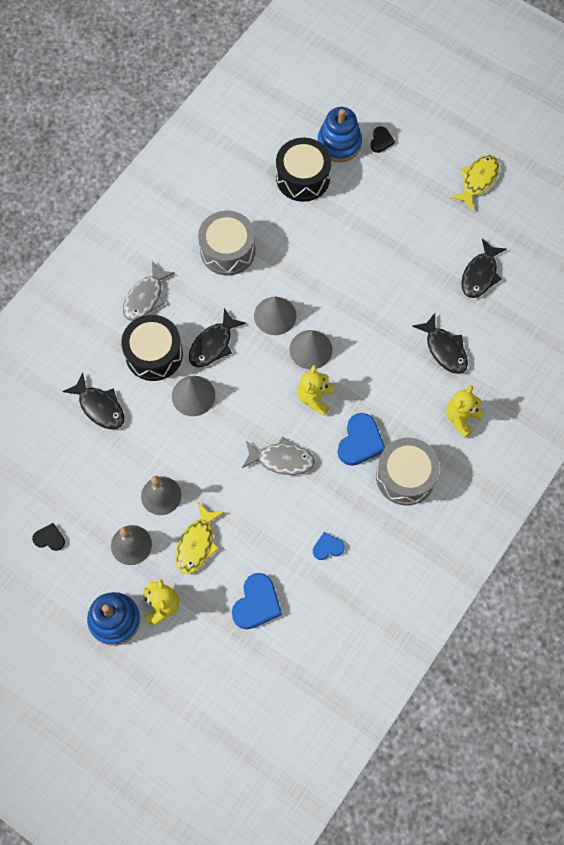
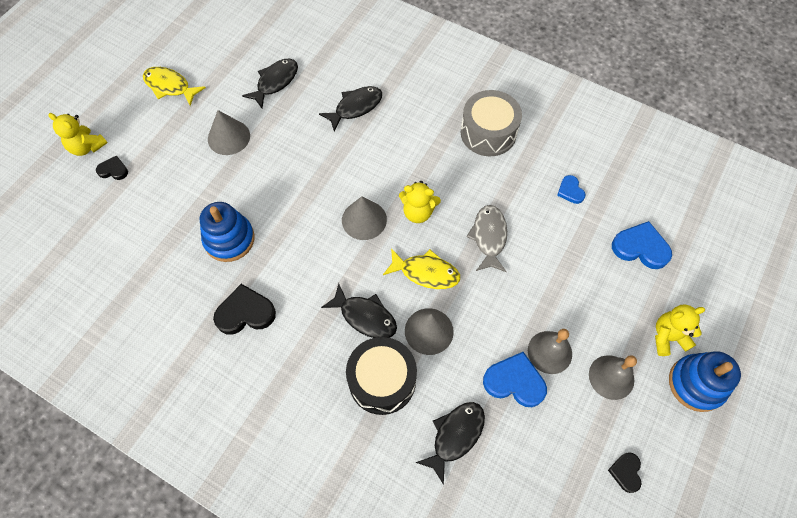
camera: 95 degrees left, 5 degrees down
grey fish [123,262,175,321] -> none
yellow fish [175,503,224,574] -> yellow fish moved to [383,248,460,289]
grey drum [198,211,256,276] -> black heart [213,284,276,335]
grey cone [254,296,297,335] -> grey cone moved to [208,110,250,155]
black drum [276,138,331,202] -> none
blue stacking toy [318,107,362,162] -> blue stacking toy moved to [200,202,255,262]
blue heart [337,413,385,466] -> blue heart moved to [483,352,547,407]
yellow teddy bear [446,386,483,438] -> yellow teddy bear moved to [48,113,107,156]
black fish [461,238,507,298] -> black fish turned 75 degrees counterclockwise [242,58,298,108]

